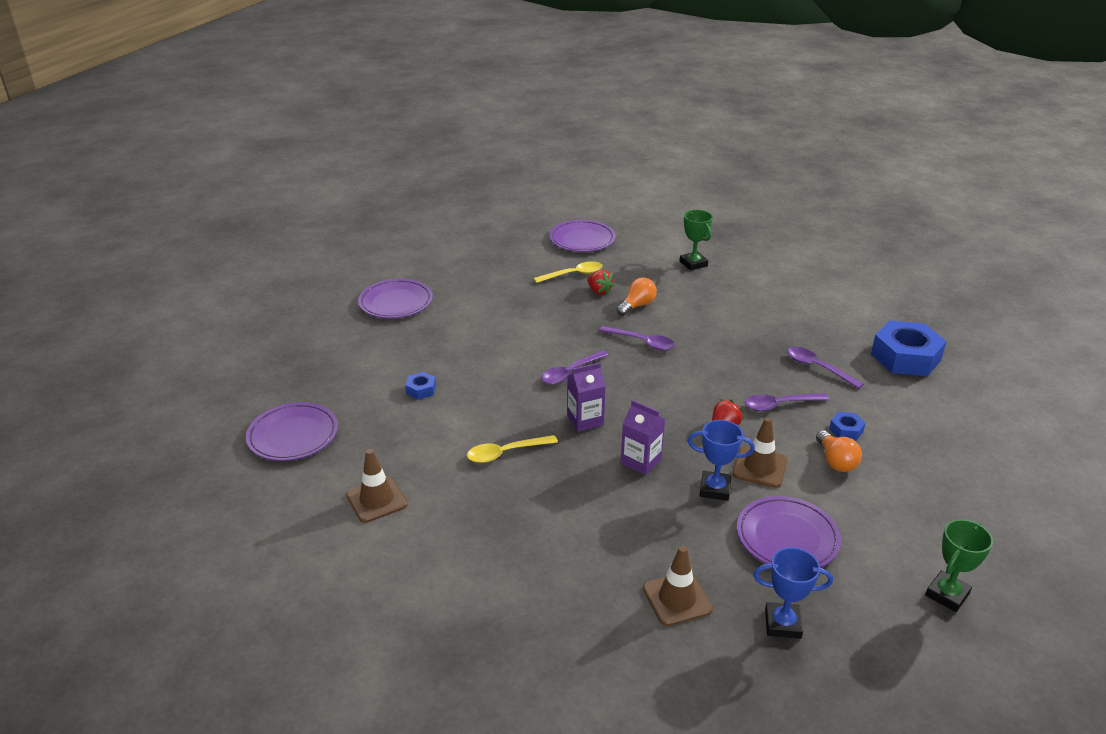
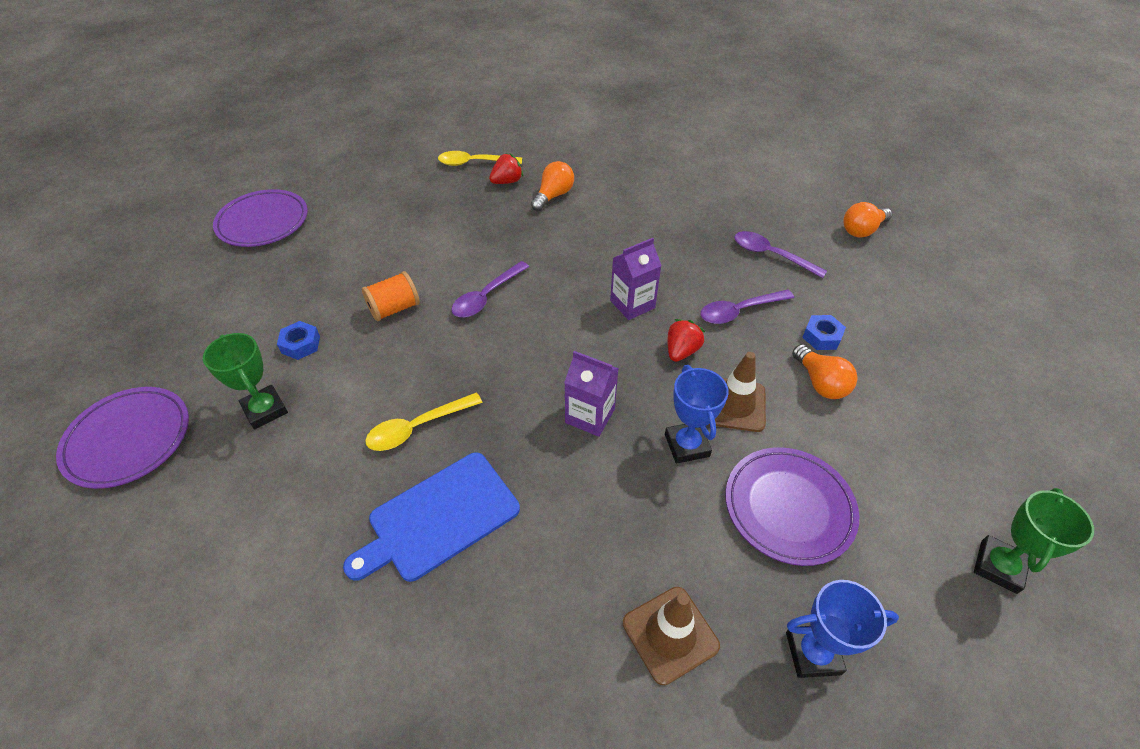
camera: 10 degrees left, 15 degrees up
brown traffic cone [346,449,408,523] -> none
yellow spoon [534,261,603,283] -> yellow spoon turned 150 degrees counterclockwise [438,151,522,166]
purple plate [549,220,616,252] -> none
purple carton [567,363,606,432] -> purple carton moved to [610,238,662,320]
red strawberry [587,270,614,295] -> red strawberry turned 75 degrees counterclockwise [489,153,523,184]
purple spoon [599,326,675,350] -> none
green trophy [680,210,713,271] -> green trophy moved to [203,333,288,429]
blue trophy [688,420,755,501] -> blue trophy turned 75 degrees clockwise [665,365,729,463]
blue nut [871,320,947,376] -> orange light bulb [843,202,892,237]
none -> blue cutting board [343,452,520,582]
none -> orange spool [362,271,420,321]

